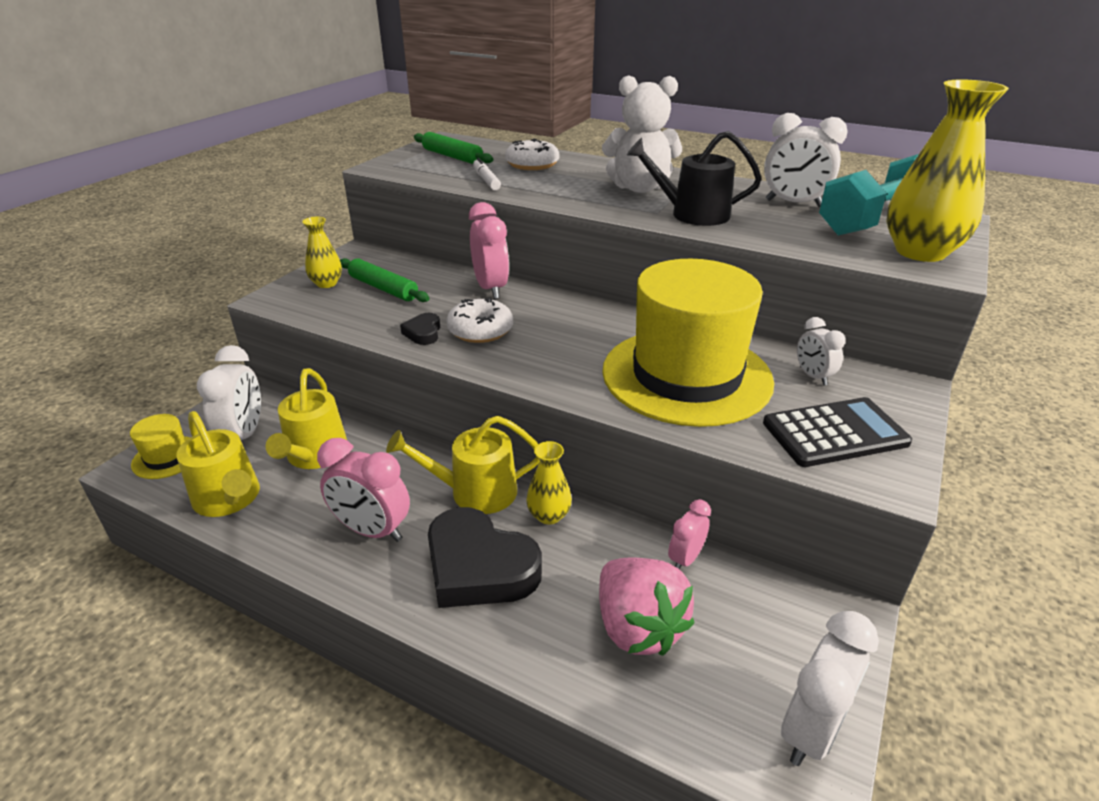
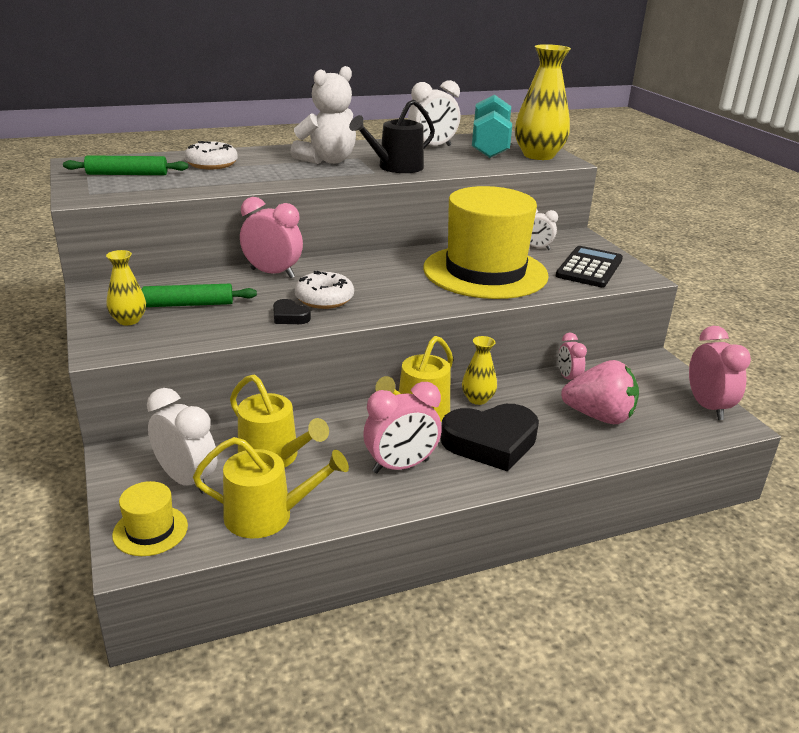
camera: 50 degrees left, 5 degrees down
white marker [473,158,501,190] -> none
white clock [781,611,879,766] -> pink clock [689,326,751,420]

